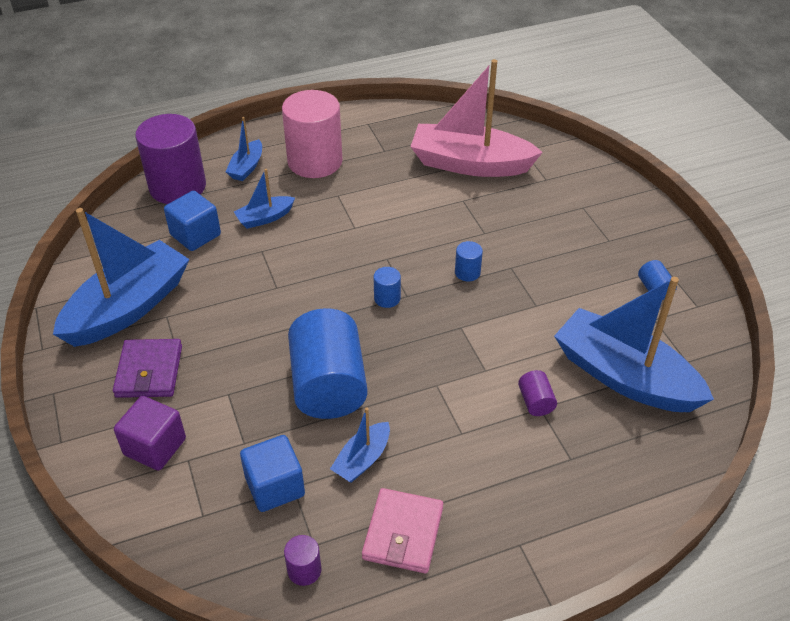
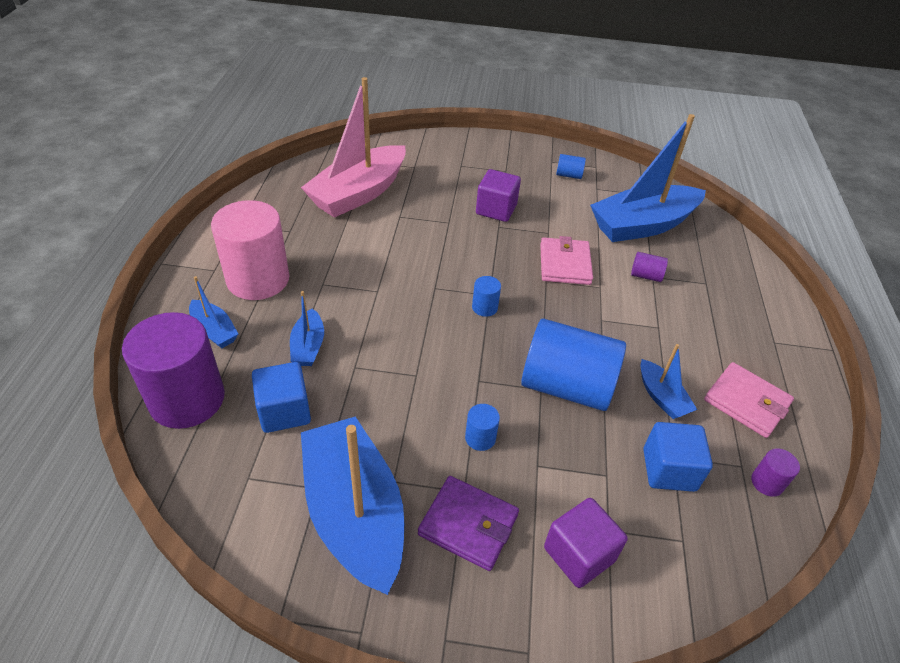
camera: 65 degrees left, 0 degrees up
blue cylinder [455,241,483,282] -> blue cylinder moved to [465,404,500,451]
none -> purple cube [476,169,521,222]
none -> pink wallet [540,236,593,285]

